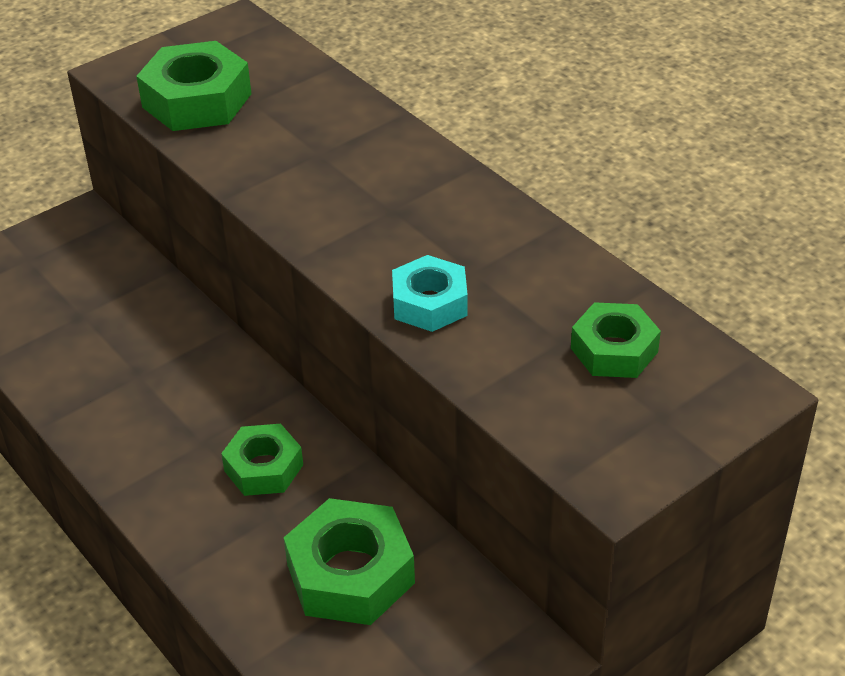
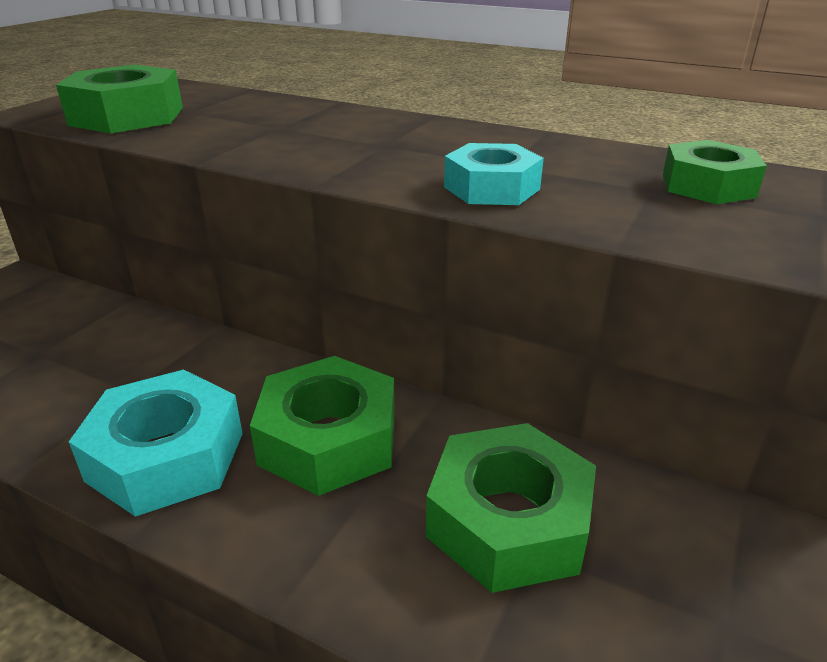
camera: 25 degrees left, 10 degrees down
green nut [221,424,303,496] -> green nut [250,356,395,496], size x1.55
none -> turquoise nut [69,370,243,517]

